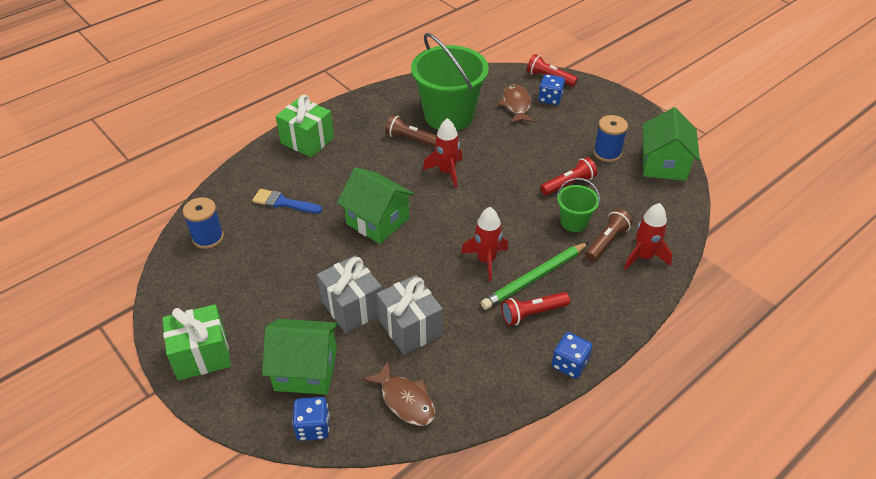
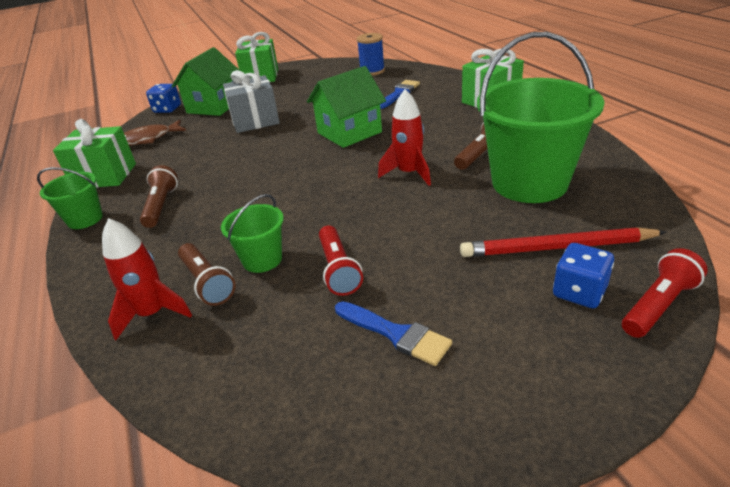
camera: 110 degrees right, 10 degrees down
grey gift [377,275,443,355] -> none
red rocket [461,207,508,282] -> none
green pencil [481,242,589,310] -> none
brown fish [498,84,535,123] -> red pencil [460,227,666,257]
red flashlight [501,292,570,326] -> brown flashlight [140,165,178,228]
blue dice [552,332,592,378] -> green bucket [37,167,103,229]
blue spool [594,115,628,162] -> blue brush [335,301,452,366]
green house [643,107,700,181] -> none
none -> green gift [53,119,136,188]

